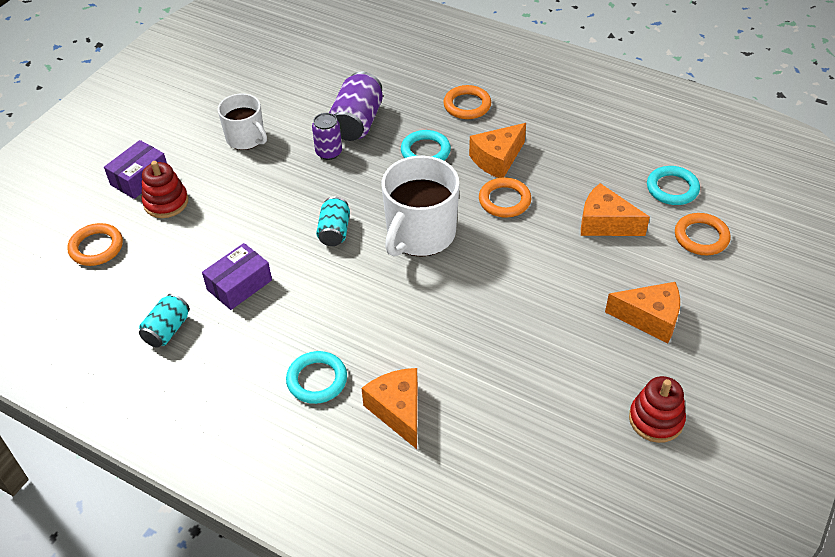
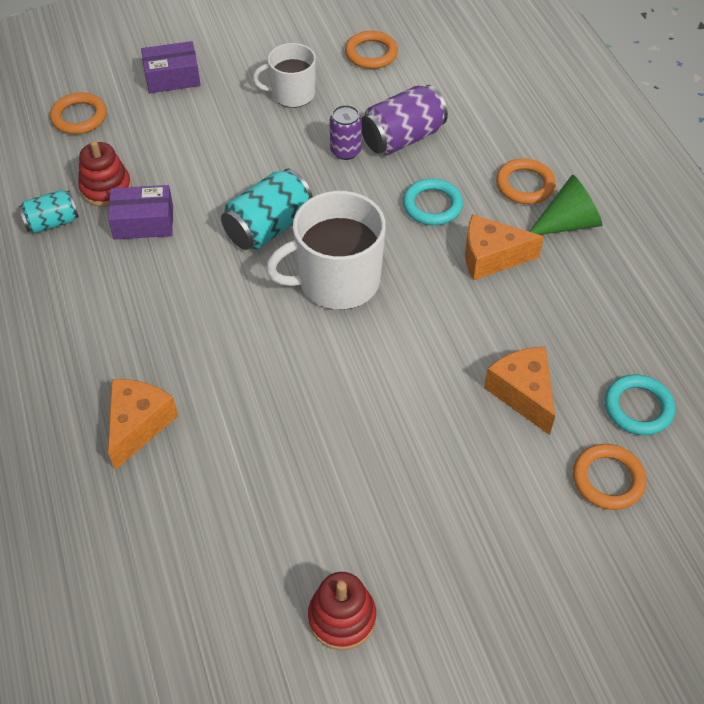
camera: 40 degrees right, 5 degrees up
red stacking toy [142,161,188,218] -> red stacking toy moved to [78,140,132,207]
white mug [218,93,267,150] -> white mug turned 90 degrees clockwise [252,43,316,108]
turquoise ring [286,351,347,404] -> none
turquoise can [316,197,350,246] -> turquoise can [221,169,313,250], size x1.60
orange ring [479,178,531,217] -> orange ring moved to [345,31,398,69]
orange cheese [605,282,680,343] -> none
none -> green cone [529,175,602,235]

